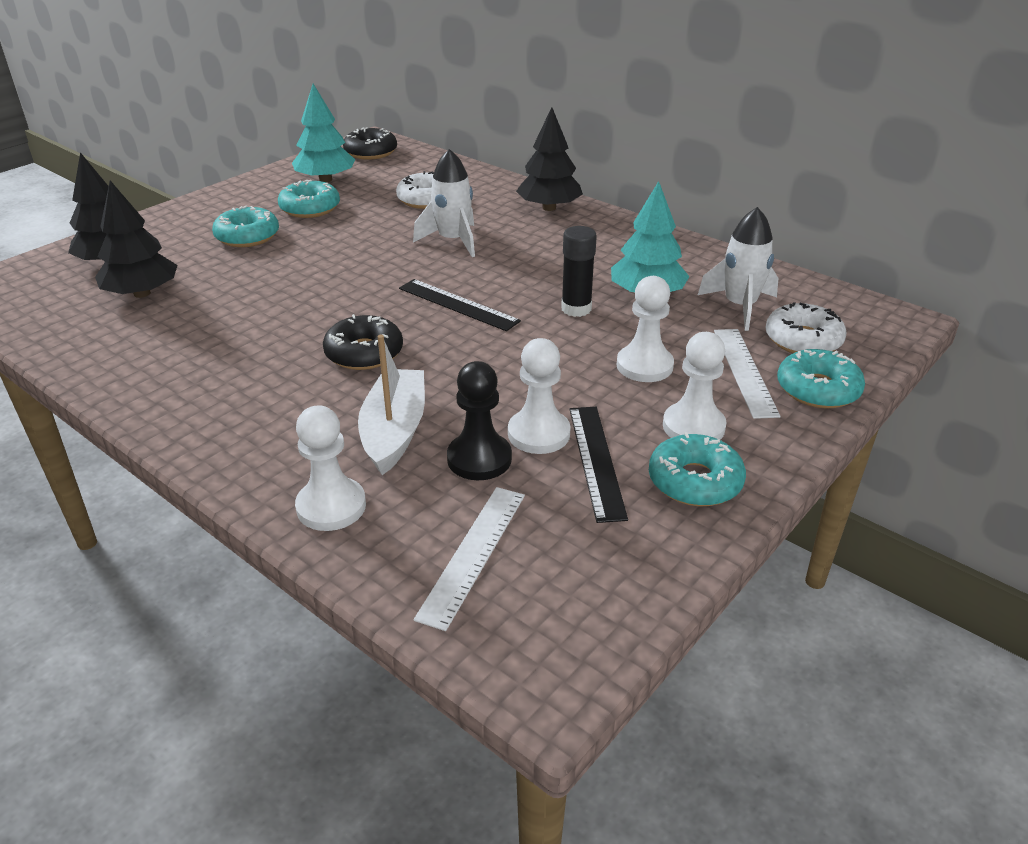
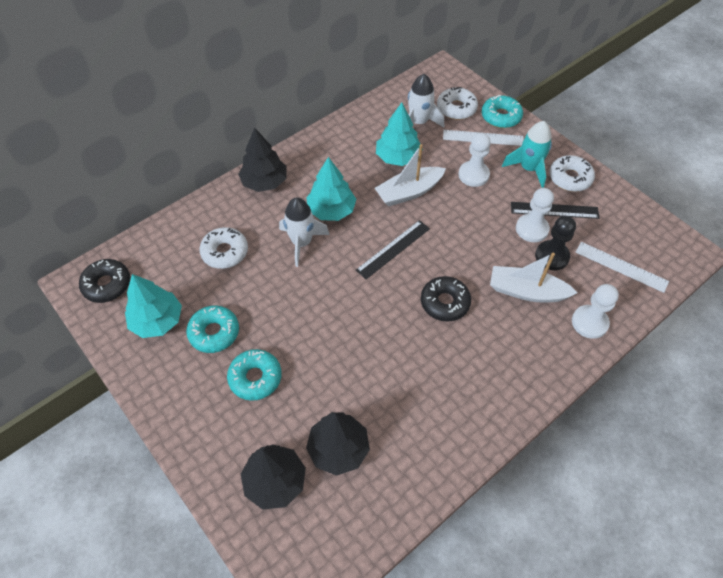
camera: 80 degrees left, 20 degrees up
black glue stick [561,226,597,317] -> white boat [375,144,446,206]
turquoise donut [649,432,746,506] -> white donut [549,155,595,192]
white pawn [663,332,727,440] -> turquoise rocket [502,121,552,188]
none -> turquoise tree [306,157,356,221]

